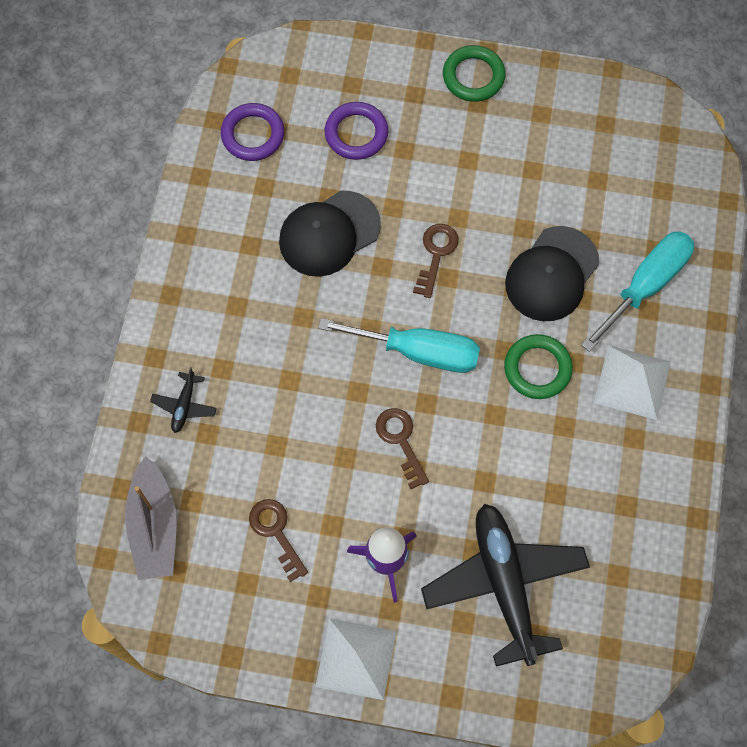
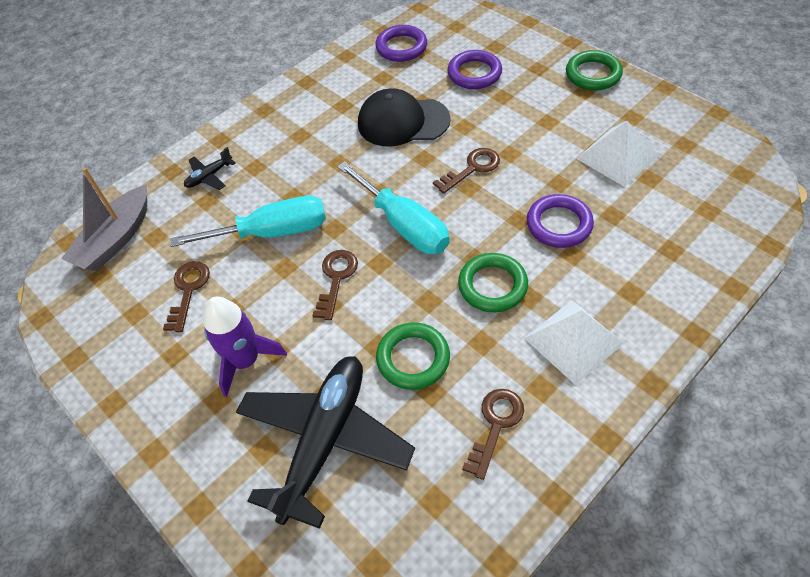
camera: 40 degrees right, 15 degrees down
white pyramid [315,618,396,700] -> white pyramid moved to [576,121,659,187]
black cap [505,226,599,321] -> purple ring [527,194,594,248]
turquoise screwdriver [581,231,694,352] -> turquoise screwdriver moved to [170,196,326,247]
none -> green ring [376,322,450,390]
none -> brown key [462,389,524,480]

